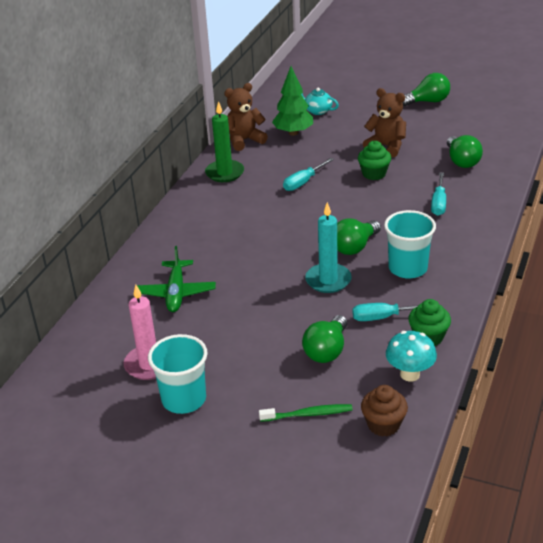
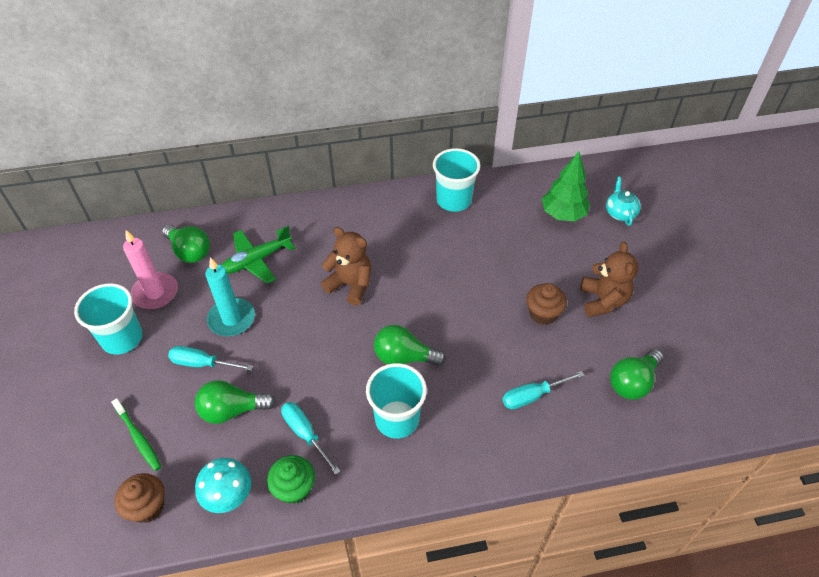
camera: 55 degrees right, 15 degrees up
green candle [205,101,244,182] -> turquoise cup [433,148,480,212]
brown teddy bear [224,83,268,151] -> brown teddy bear moved to [321,227,371,306]
turquoise screwdriver [283,158,334,191] -> turquoise screwdriver moved to [168,346,253,371]
turquoise candle [305,202,352,293] -> turquoise candle moved to [205,257,255,336]
green cupcake [358,141,391,180] -> brown cupcake [526,283,567,325]
green light bulb [403,73,450,106] -> green light bulb moved to [162,225,210,263]

